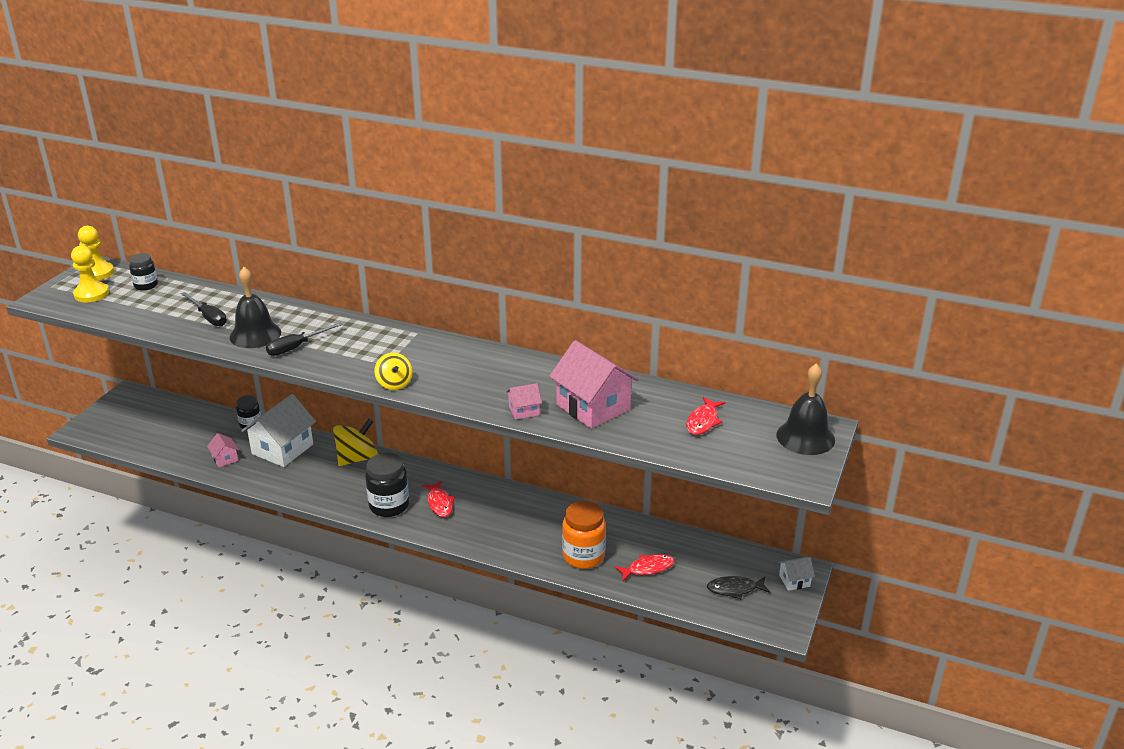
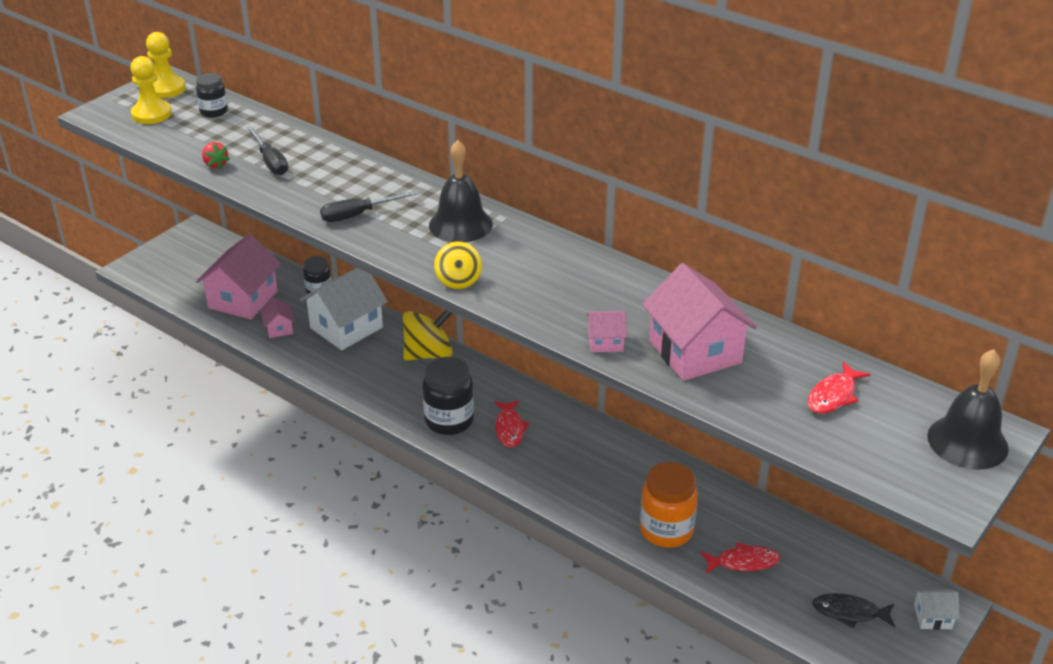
camera: 15 degrees right, 5 degrees up
black bell [229,267,281,348] -> black bell moved to [429,140,493,243]
none -> pink house [196,234,281,319]
none -> red strawberry [202,142,230,169]

